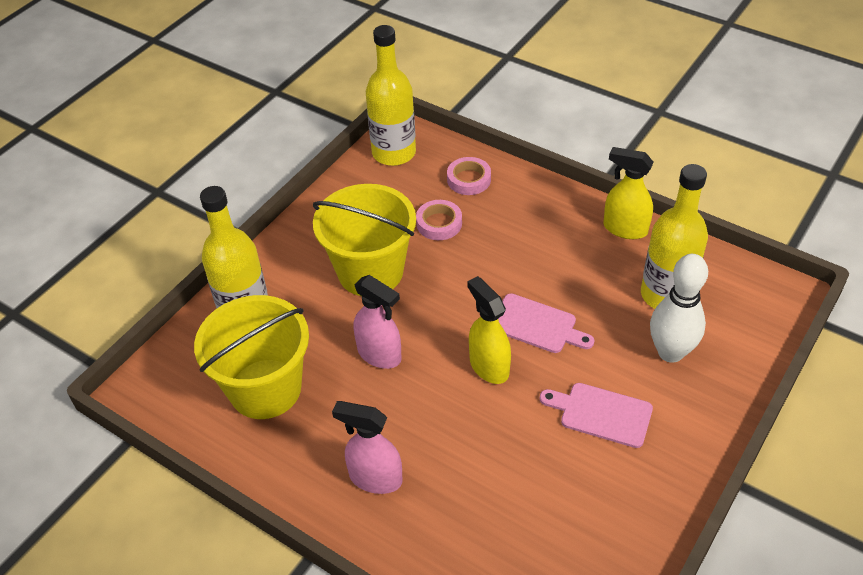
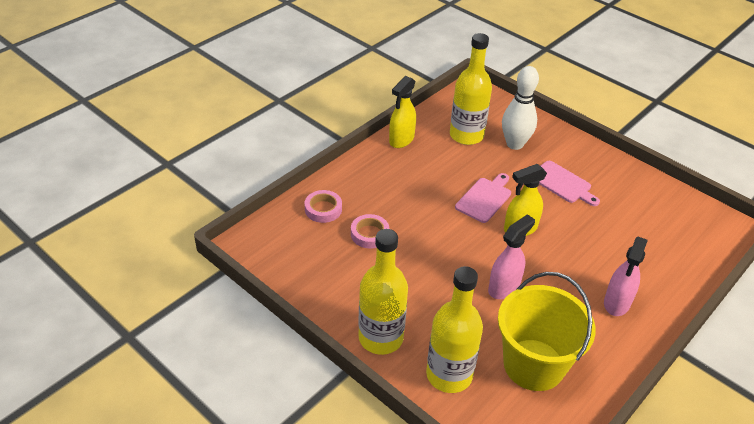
camera: 85 degrees left, 5 degrees down
yellow bucket [313,184,416,296] -> none
yellow bottle [366,25,416,166] -> yellow bottle moved to [358,229,408,355]
pink cutting board [540,383,653,448] -> pink cutting board turned 75 degrees counterclockwise [539,161,600,206]

